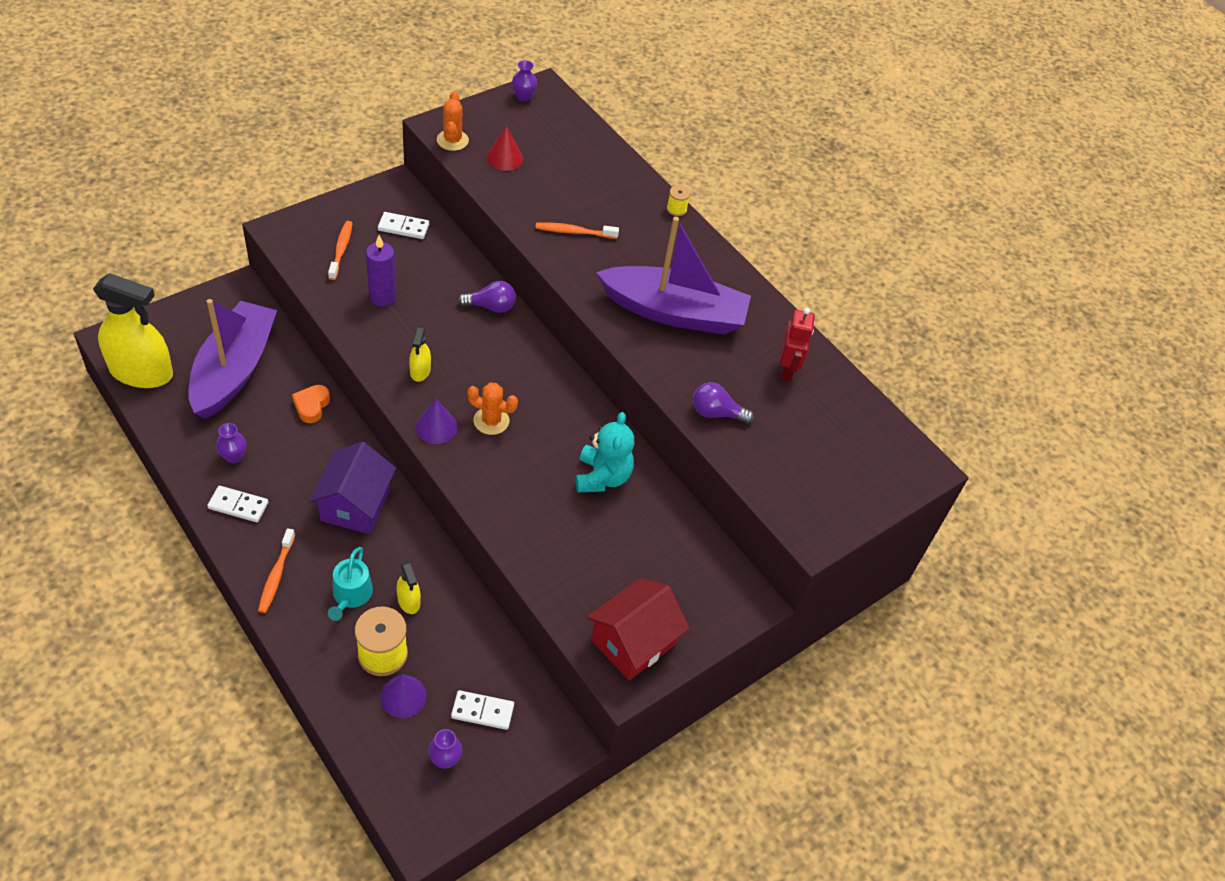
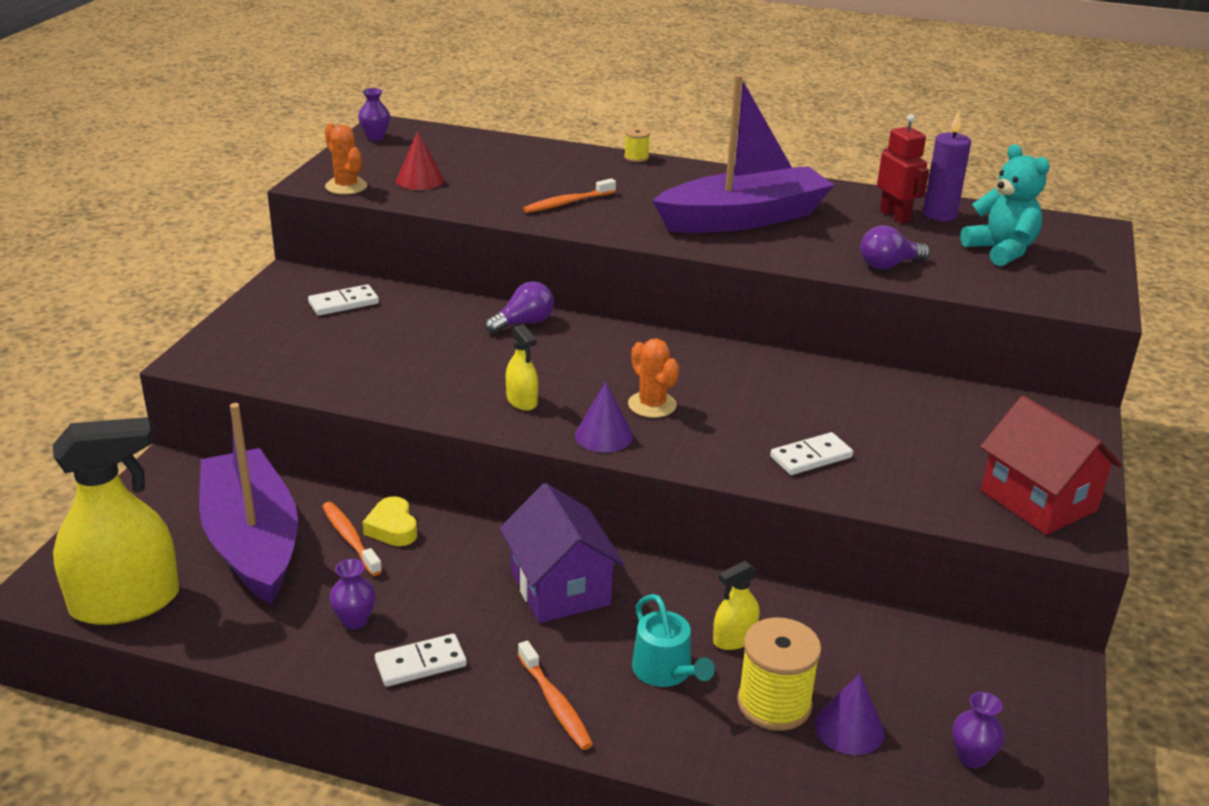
camera: 30 degrees left, 20 degrees down
orange heart [292,385,330,423] -> yellow heart [362,496,417,546]
orange toothbrush [328,221,352,280] -> orange toothbrush moved to [322,502,382,576]
purple candle [366,235,396,306] -> purple candle moved to [923,111,971,221]
yellow spray bottle [396,562,421,614] -> yellow spray bottle turned 120 degrees clockwise [713,561,760,650]
white domino [451,690,514,730] -> white domino moved to [770,432,853,475]
orange cactus [467,383,518,435] -> orange cactus turned 75 degrees clockwise [628,339,679,418]
turquoise teddy bear [576,412,634,492] -> turquoise teddy bear moved to [960,144,1050,266]
red house [587,578,689,681] -> red house turned 45 degrees counterclockwise [980,396,1122,535]

